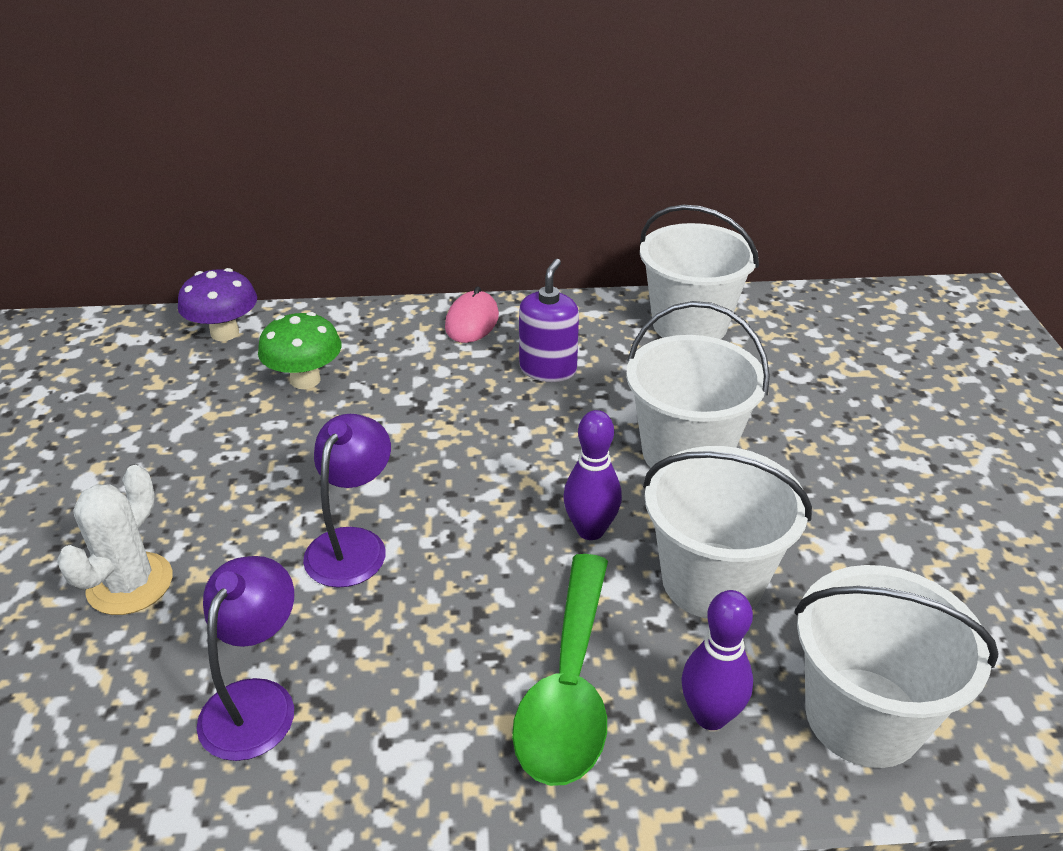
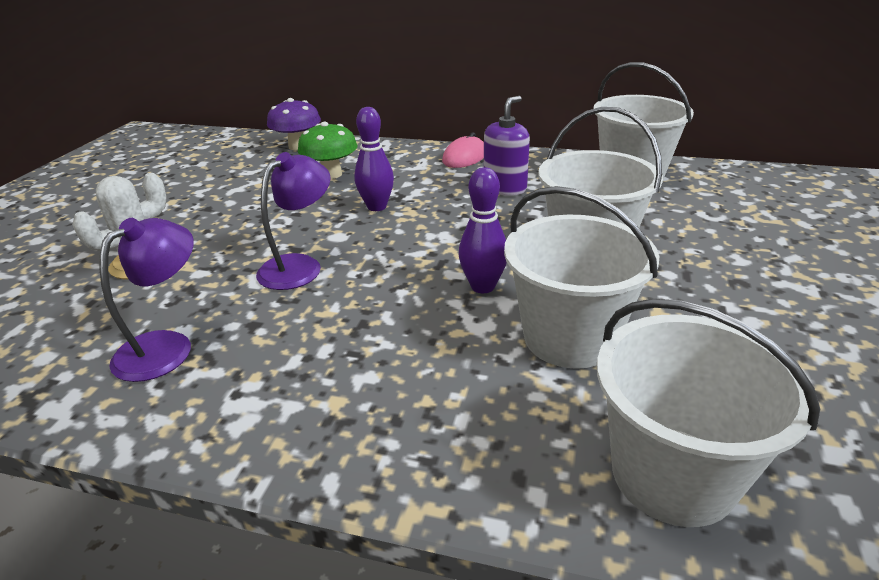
camera: 20 degrees right, 5 degrees down
green spoon [512,554,608,786] -> none
purple bowling pin [681,590,753,730] -> purple bowling pin moved to [354,107,394,211]

